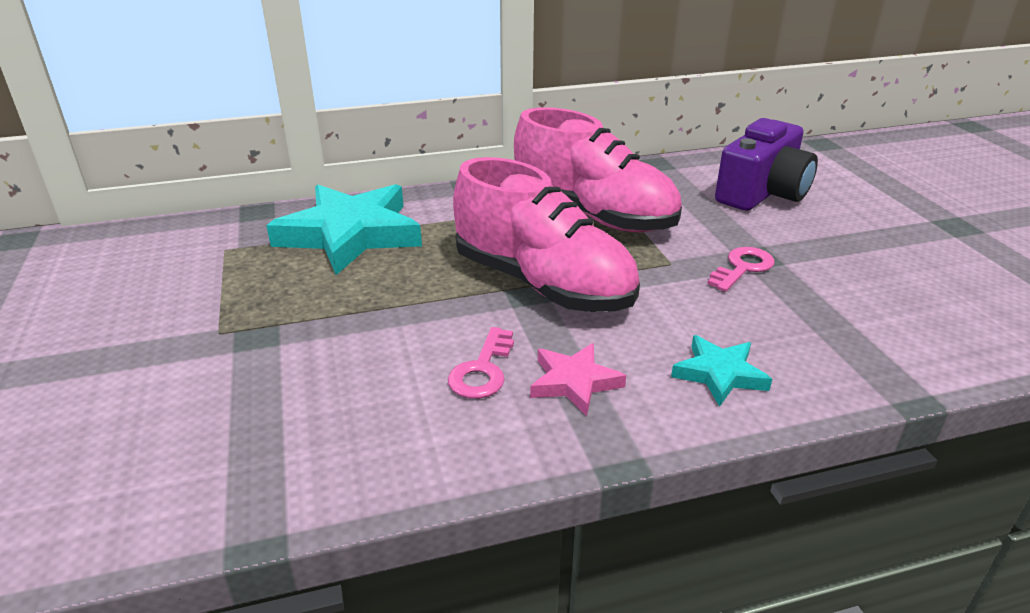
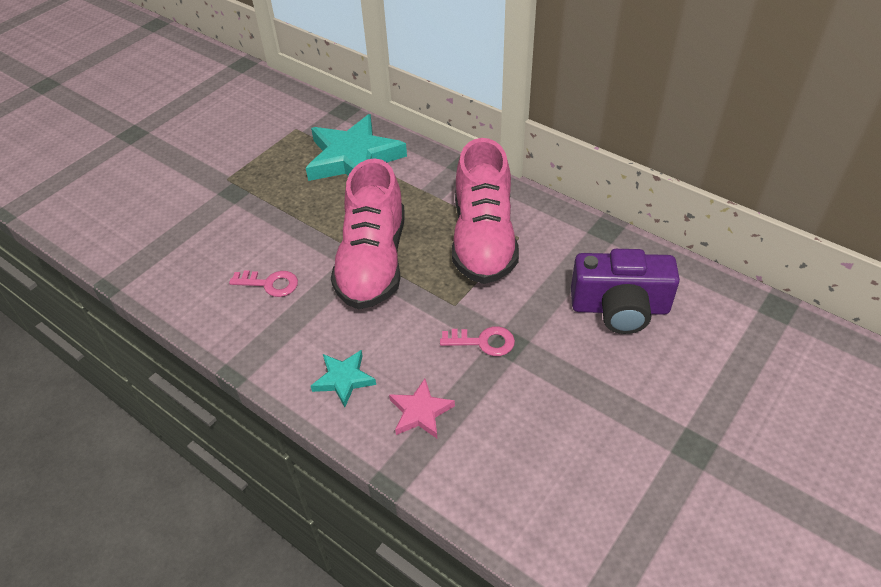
camera: 55 degrees right, 15 degrees up
pink key [448,327,514,399] -> pink key turned 150 degrees counterclockwise [229,270,298,297]
pink star [530,343,626,416] -> pink star moved to [389,379,455,438]

